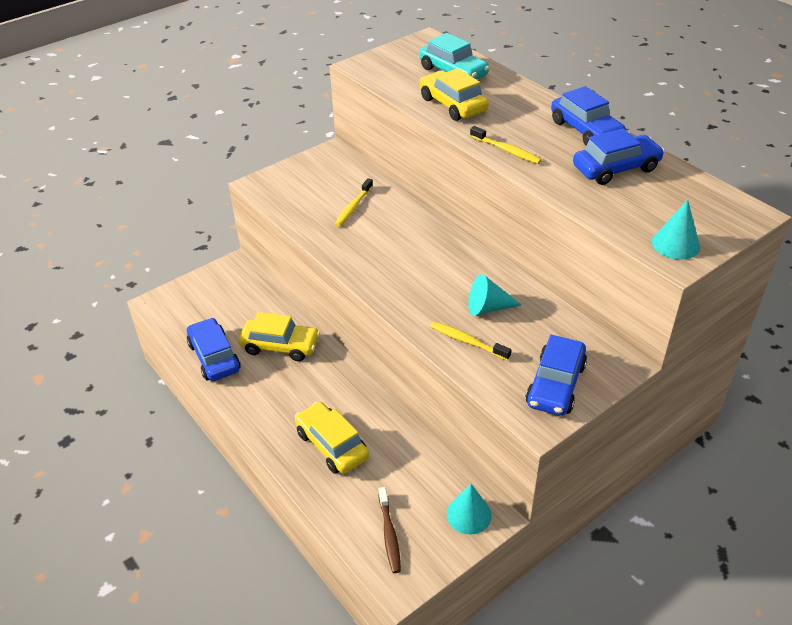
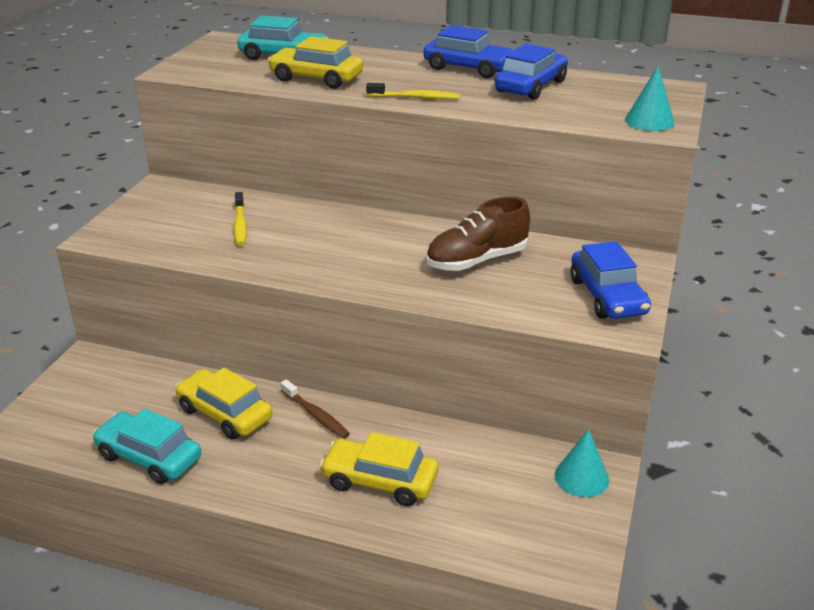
camera: 35 degrees left, 10 degrees down
blue car [187,318,241,381] -> turquoise car [92,409,201,484]
yellow car [239,312,320,361] -> yellow car turned 120 degrees counterclockwise [175,368,272,439]
brown toothbrush [378,487,401,573] -> brown toothbrush moved to [280,379,350,439]
yellow toothbrush [430,322,511,361] -> none
turquoise cone [468,274,521,316] -> brown shoe [426,197,530,271]

